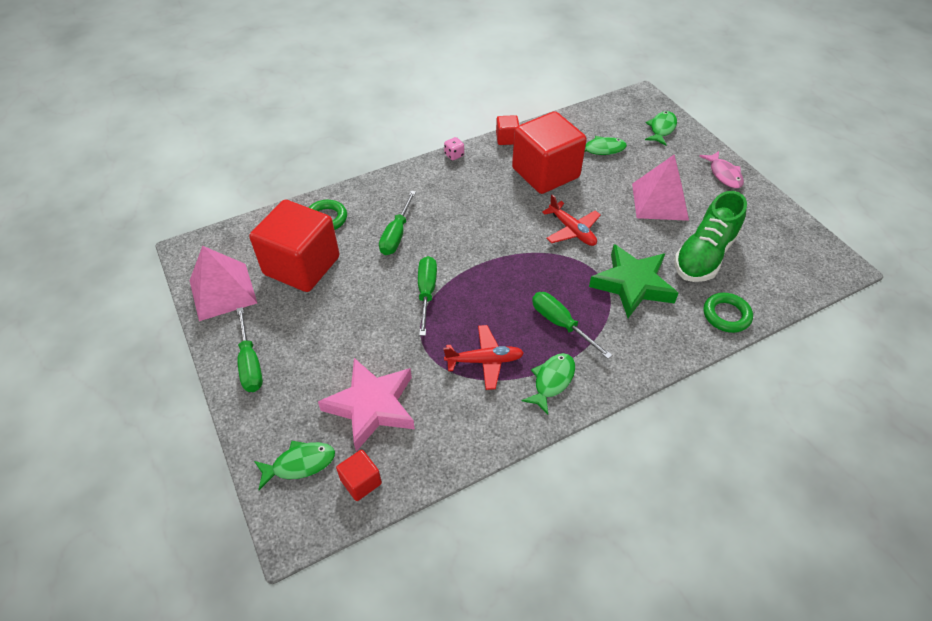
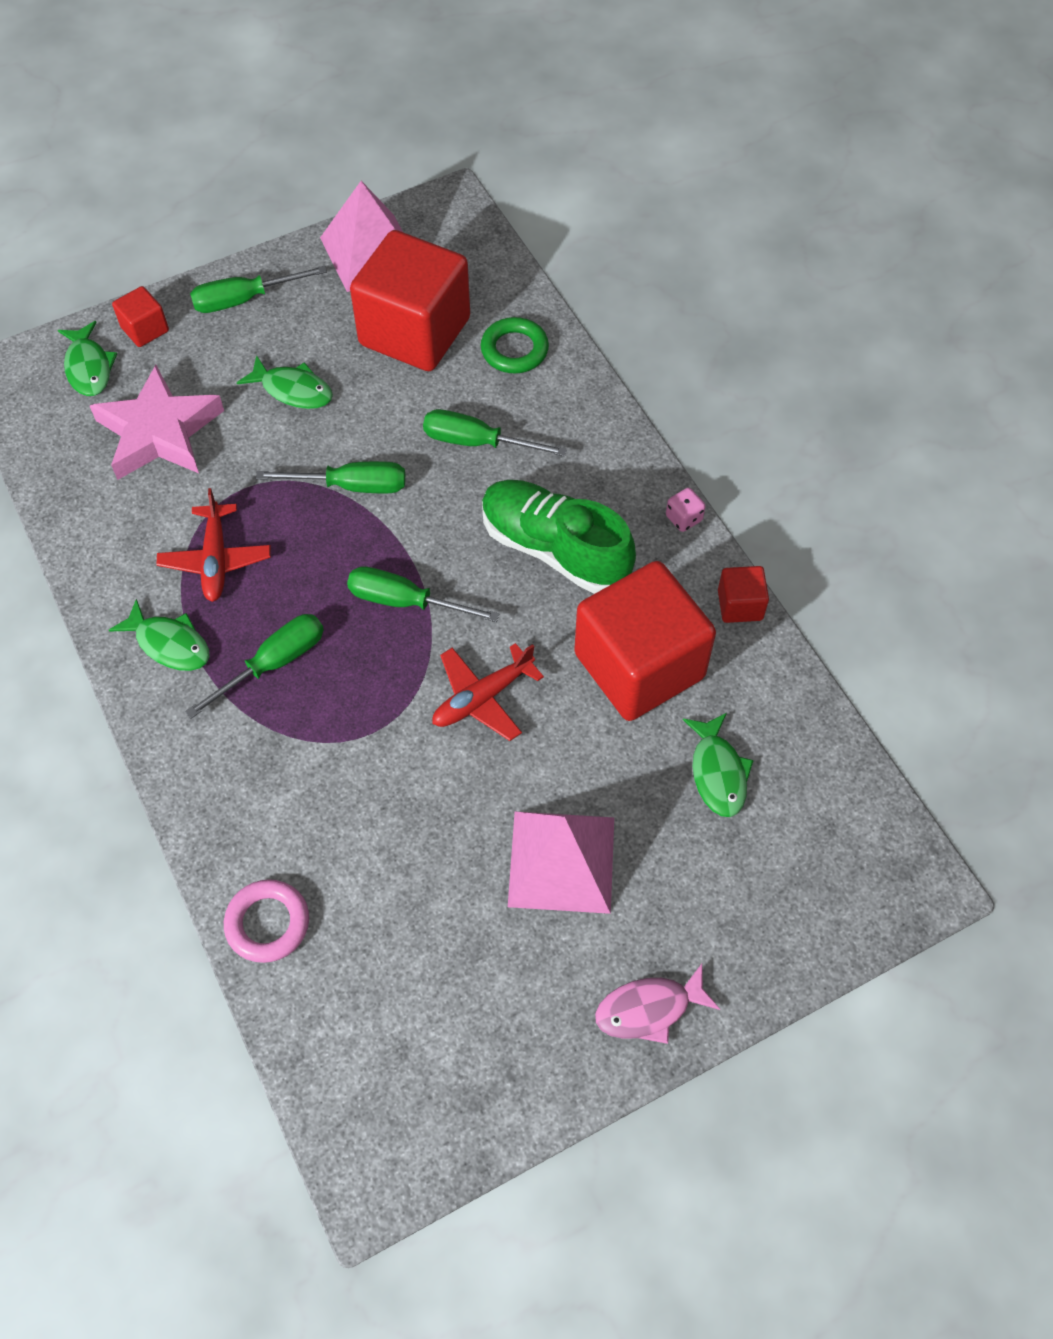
camera: 90 degrees right, 10 degrees up
red cube [336,450,382,501] -> red cube moved to [112,286,169,347]
green star [589,244,679,318] -> none
green fish [645,111,677,146] -> green fish moved to [237,355,333,409]
green shoe [674,191,747,282] -> green shoe moved to [482,480,636,594]
green ring [703,293,753,333] -> pink ring [224,879,309,963]
none -> green screwdriver [347,566,499,622]

